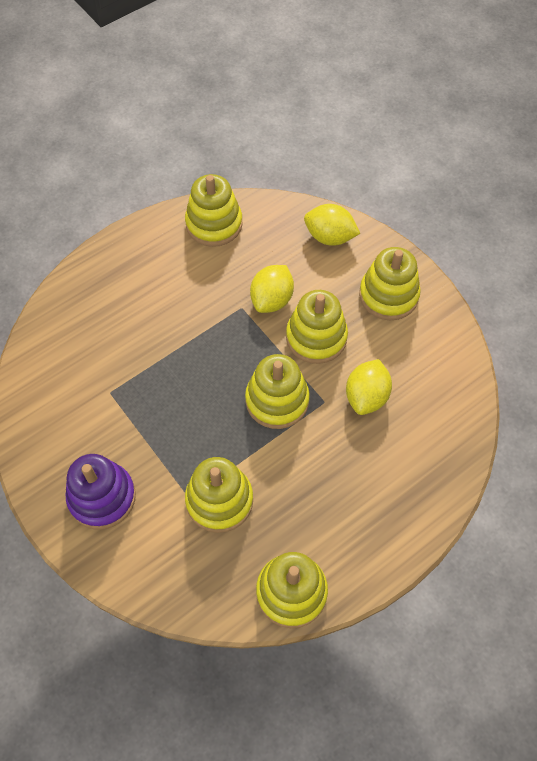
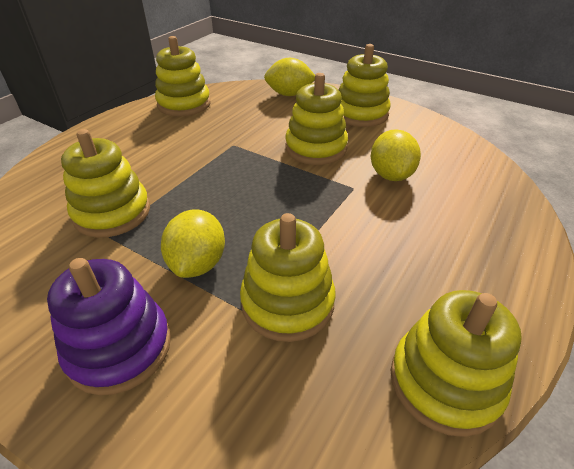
camera: 20 degrees left, 20 degrees down
yellow stacking toy [245,354,310,429] -> yellow stacking toy moved to [61,129,150,238]
yellow lemon [250,265,294,313] -> yellow lemon moved to [161,209,225,278]

